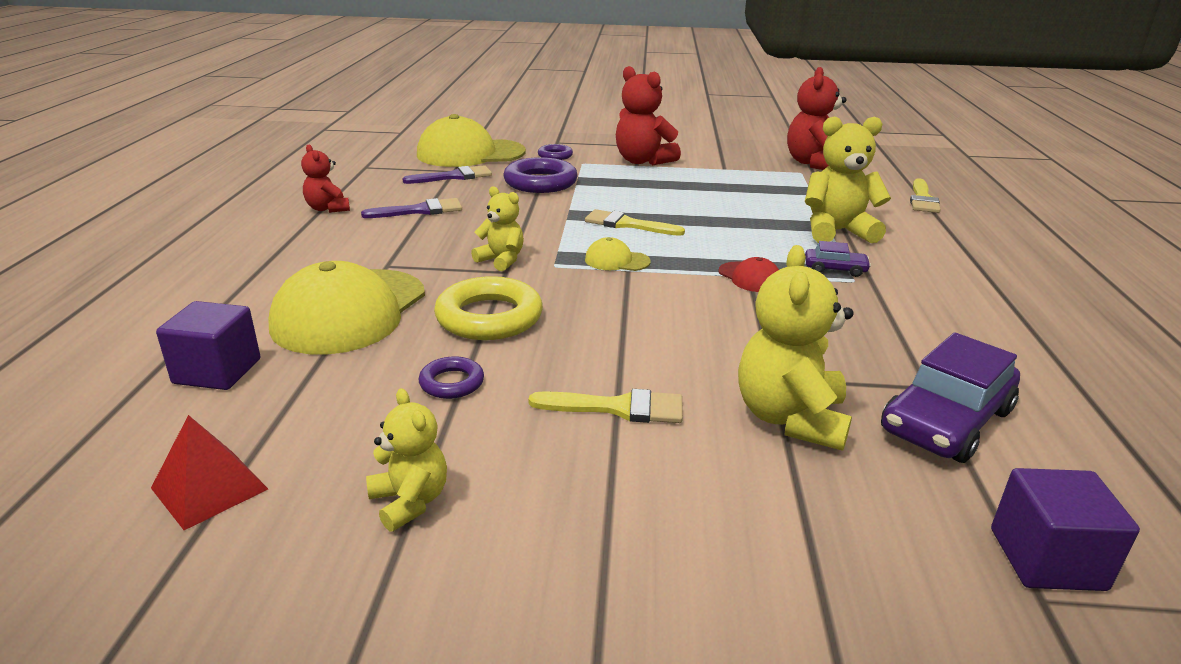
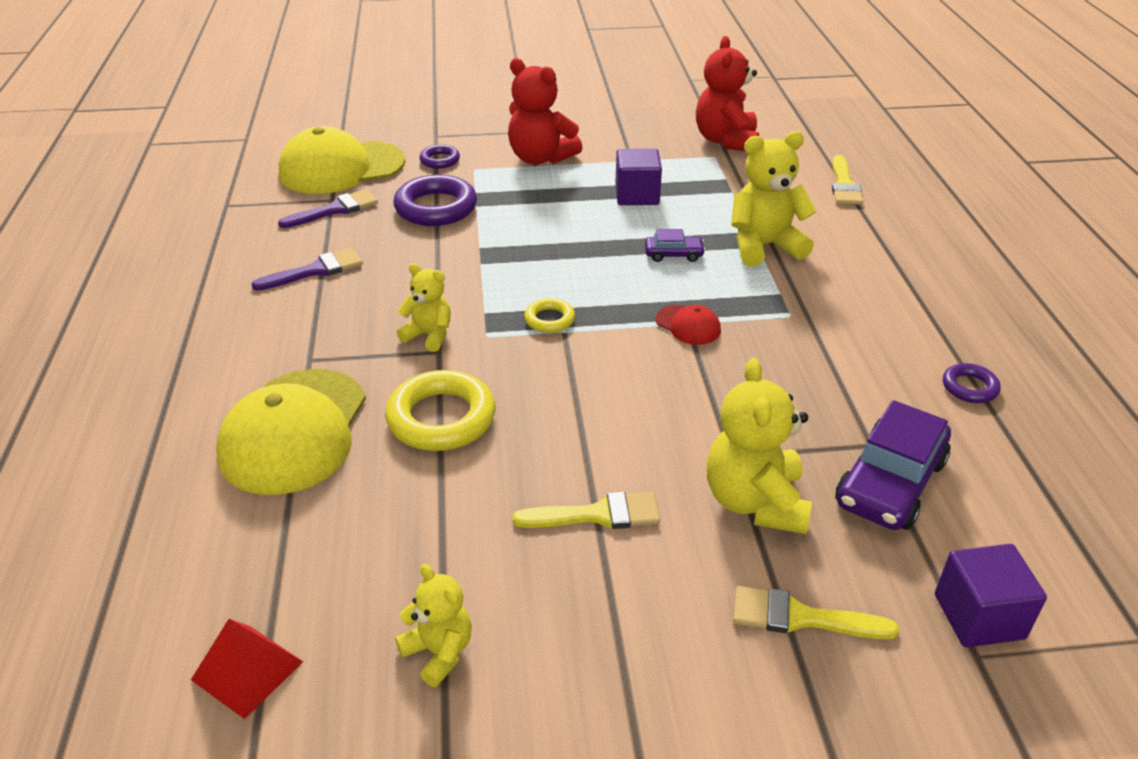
camera: 10 degrees left, 10 degrees up
purple cube [156,301,260,390] -> purple cube moved to [615,149,662,205]
red teddy bear [301,145,350,213] -> none
purple ring [419,356,484,399] -> purple ring moved to [943,363,1001,403]
yellow brush [585,209,685,236] -> yellow brush moved to [733,586,899,639]
yellow cap [585,237,651,271] -> yellow ring [524,298,575,333]
purple car [805,241,871,277] -> purple car moved to [645,229,705,262]

